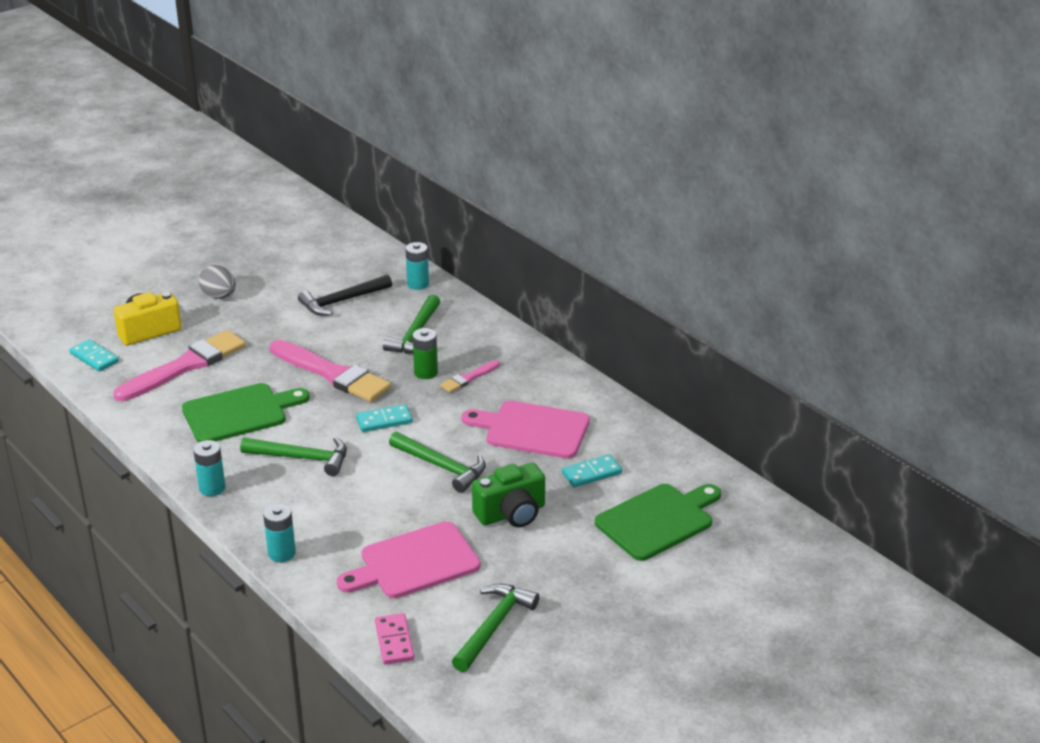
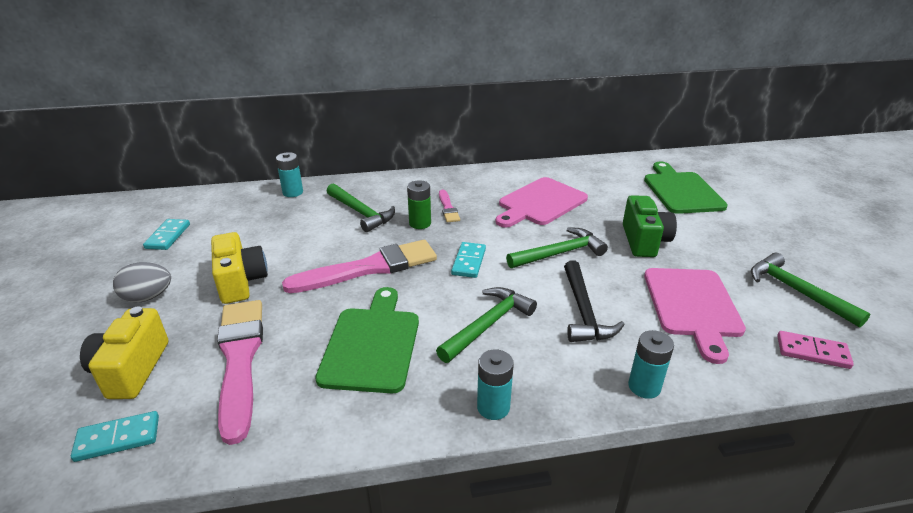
camera: 60 degrees left, 0 degrees up
black hammer [298,274,392,316] -> black hammer moved to [564,260,625,342]
turquoise domino [562,454,622,487] -> turquoise domino moved to [143,219,190,250]
none -> yellow camera [211,232,268,304]

